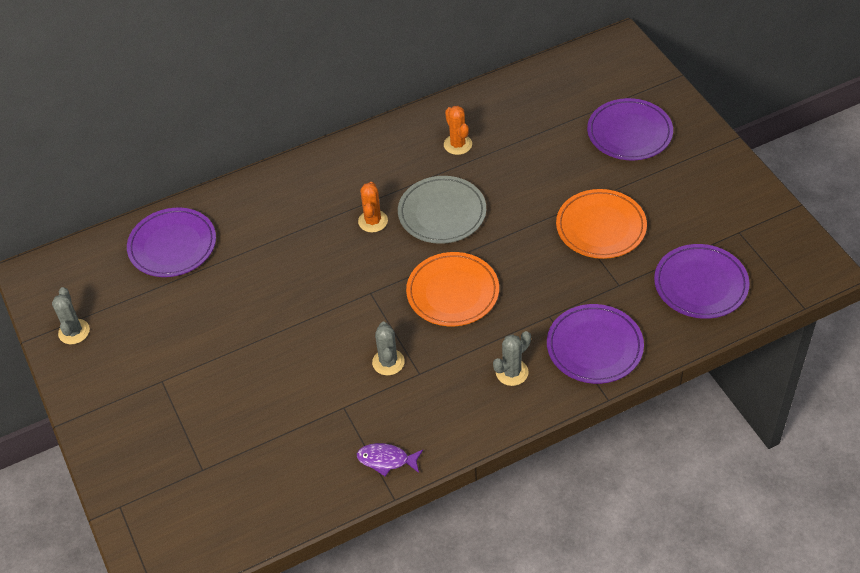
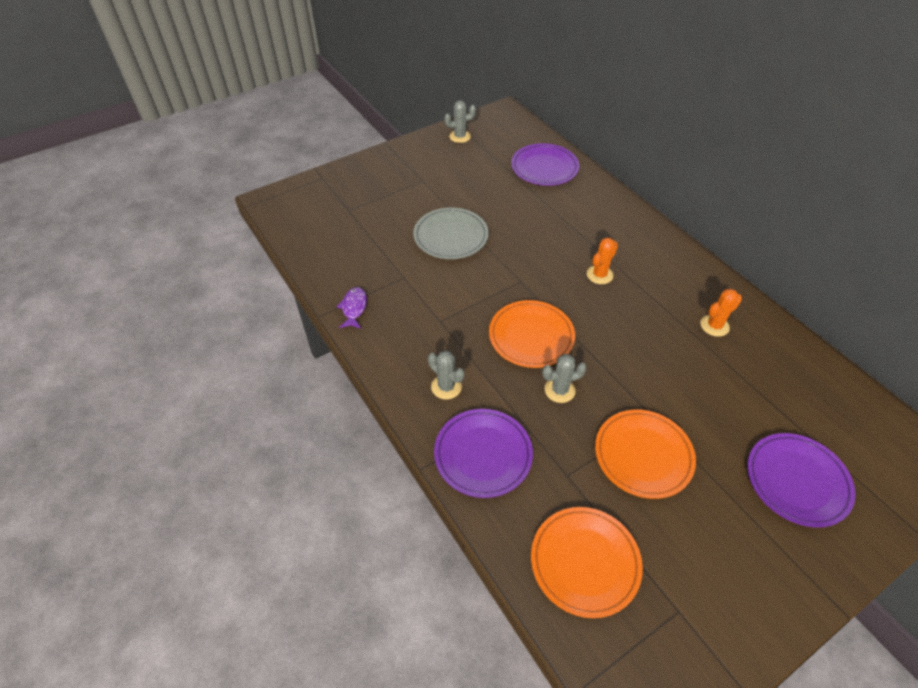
camera: 80 degrees right, 0 degrees up
orange cactus [358,182,388,233] -> orange cactus turned 45 degrees counterclockwise [587,237,618,284]
grey cactus [372,322,405,375] -> grey cactus moved to [542,354,587,403]
grey plate [398,176,486,244] -> grey plate moved to [413,207,488,259]
purple plate [654,244,750,319] -> orange plate [531,507,643,618]

